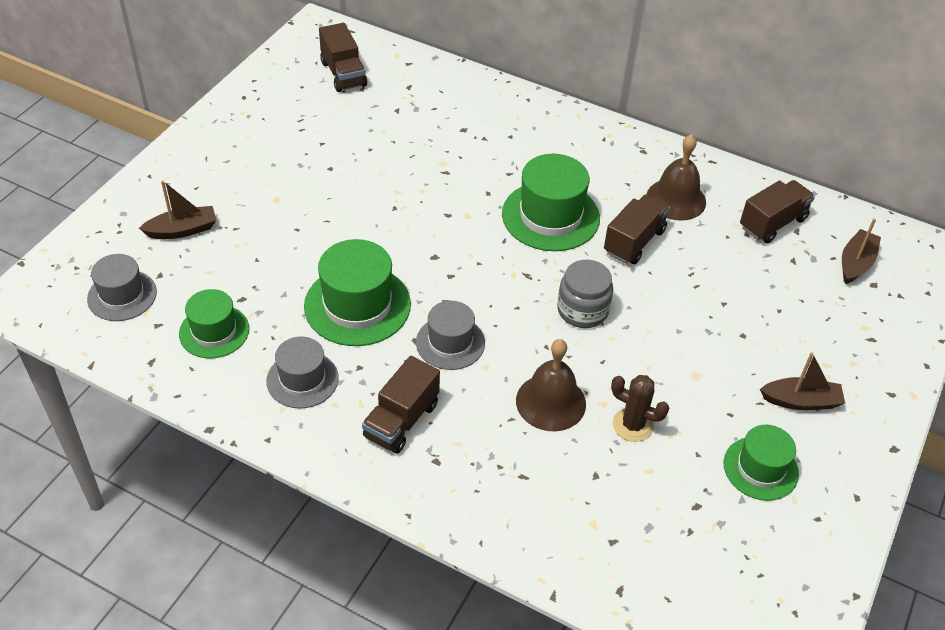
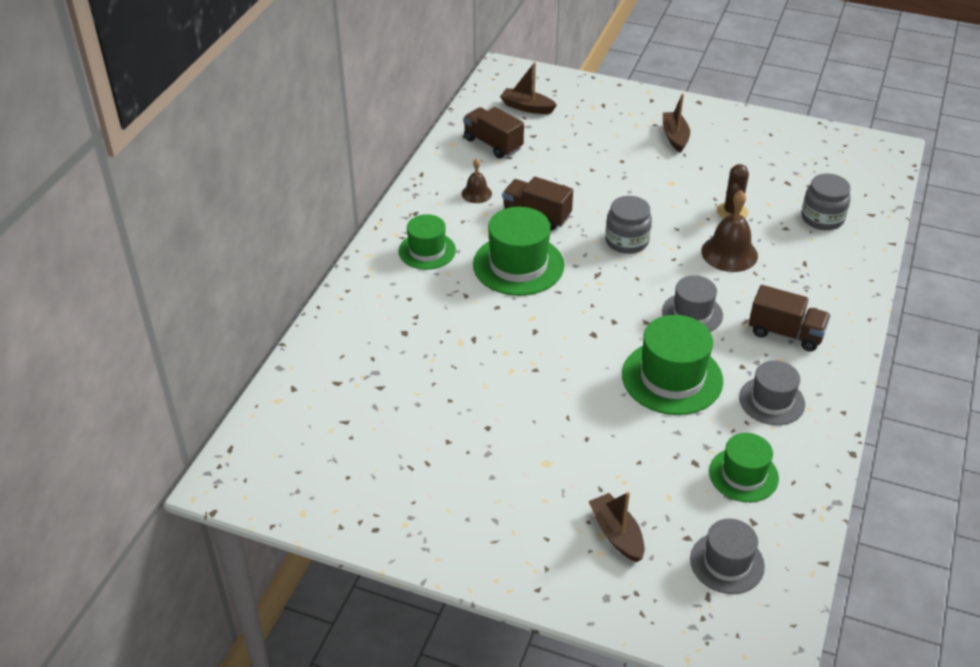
camera: 95 degrees left, 5 degrees down
brown truck [319,23,367,92] -> none
brown bell [647,134,706,221] -> brown bell [462,159,492,203], size x0.58
green hat [723,425,799,501] -> green hat moved to [399,214,456,270]
none -> grey jar [802,173,851,230]

